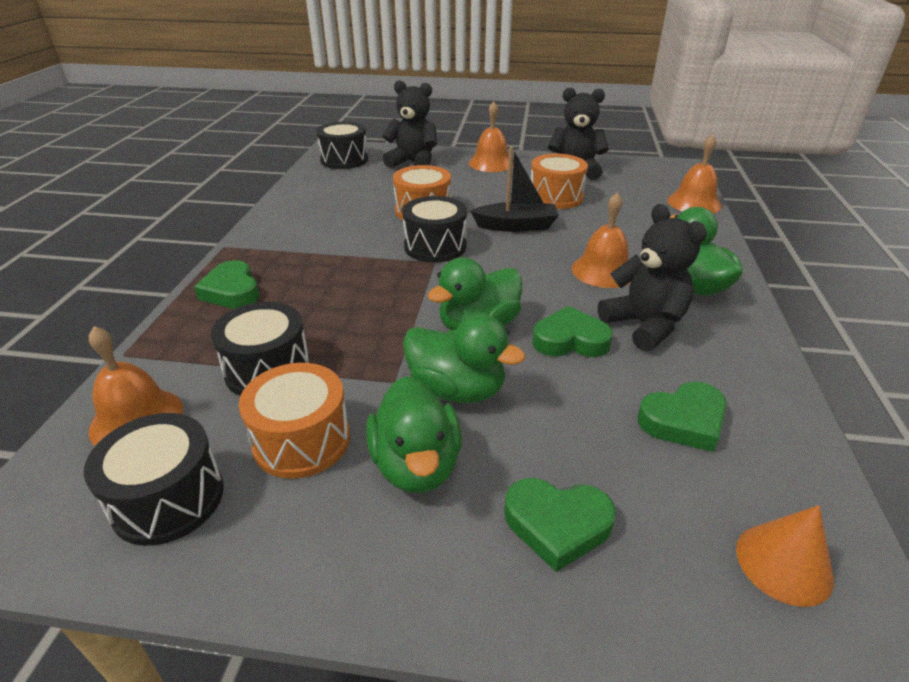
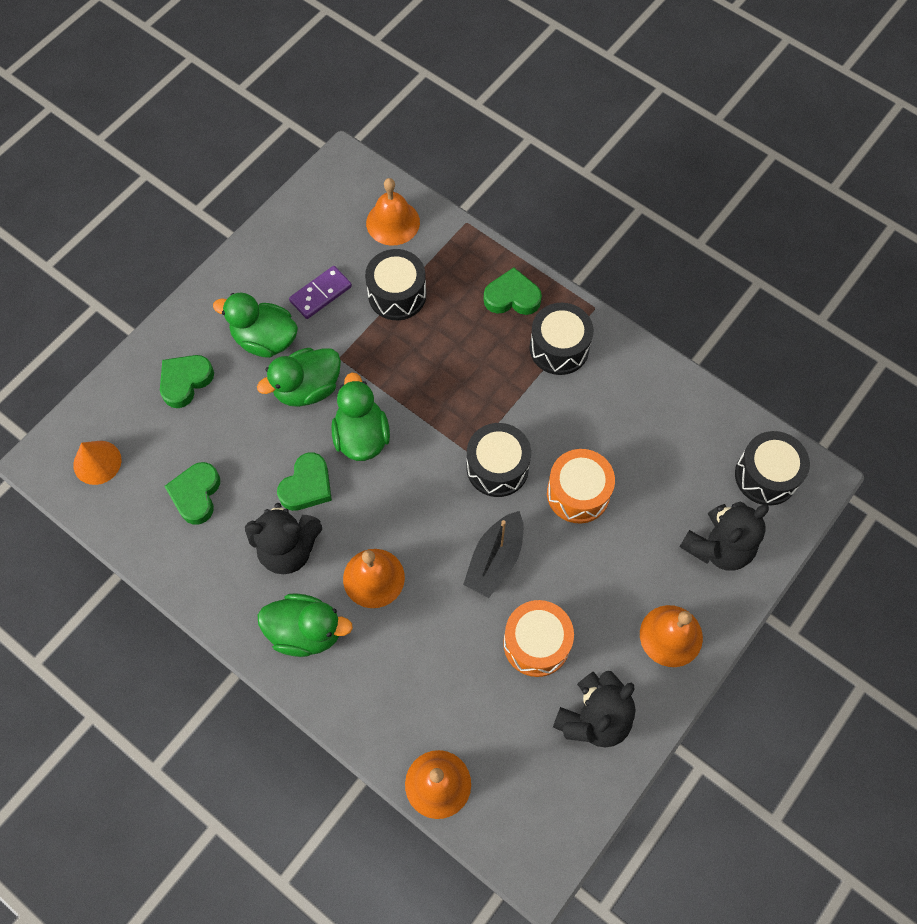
camera: 120 degrees right, 30 degrees up
black drum [84,413,224,546] -> black drum moved to [530,303,594,375]
orange drum [239,363,350,479] -> purple domino [289,266,352,319]

